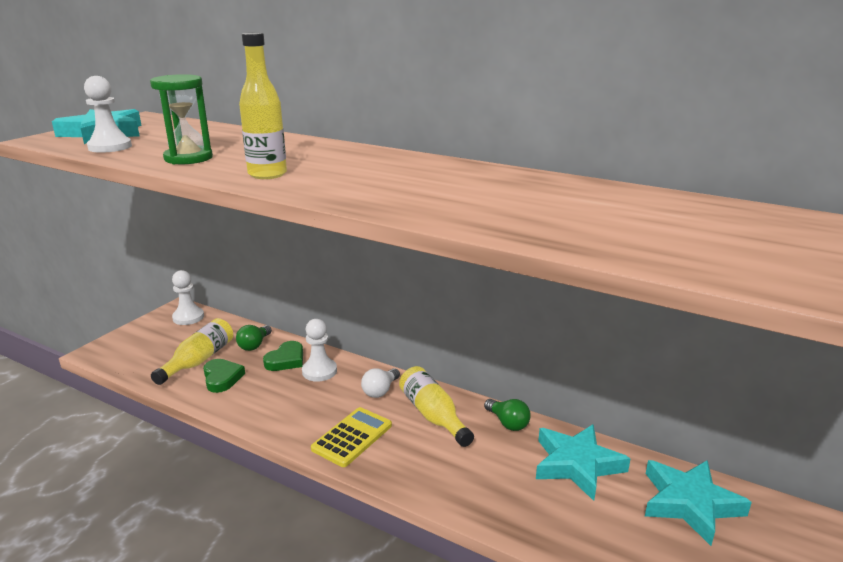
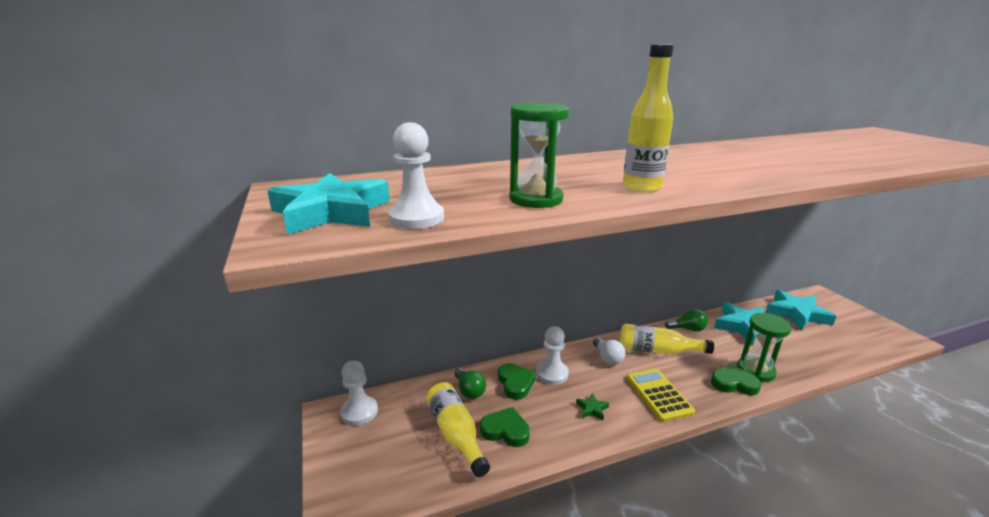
camera: 50 degrees left, 0 degrees up
none -> green star [576,393,609,420]
none -> green heart [711,364,761,395]
none -> green hourglass [737,313,792,382]

